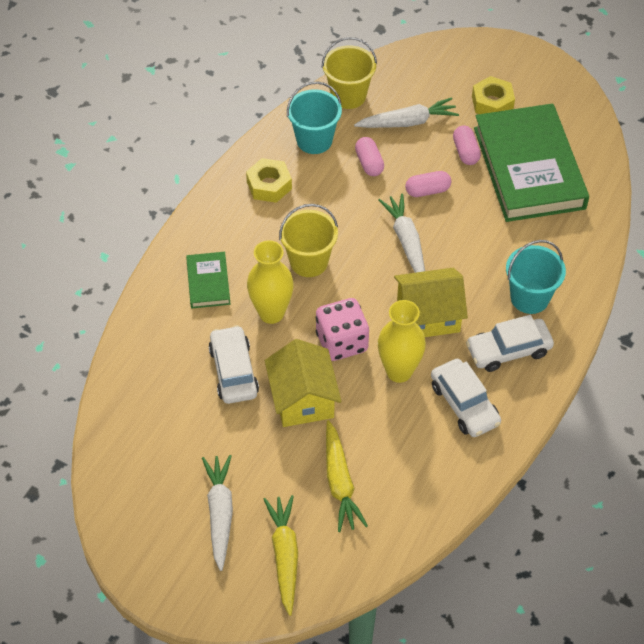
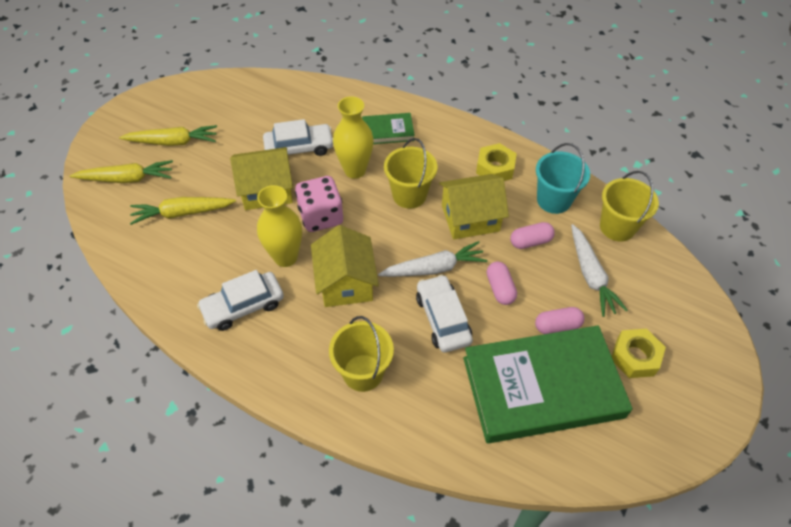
camera: 90 degrees right, 0 degrees up
white carrot [202,455,233,571] -> yellow carrot [119,125,217,146]
white car [466,315,554,372] -> white car moved to [416,275,473,352]
turquoise bucket [506,240,566,314] -> yellow bucket [329,316,394,392]
none -> yellow house [439,174,509,239]

